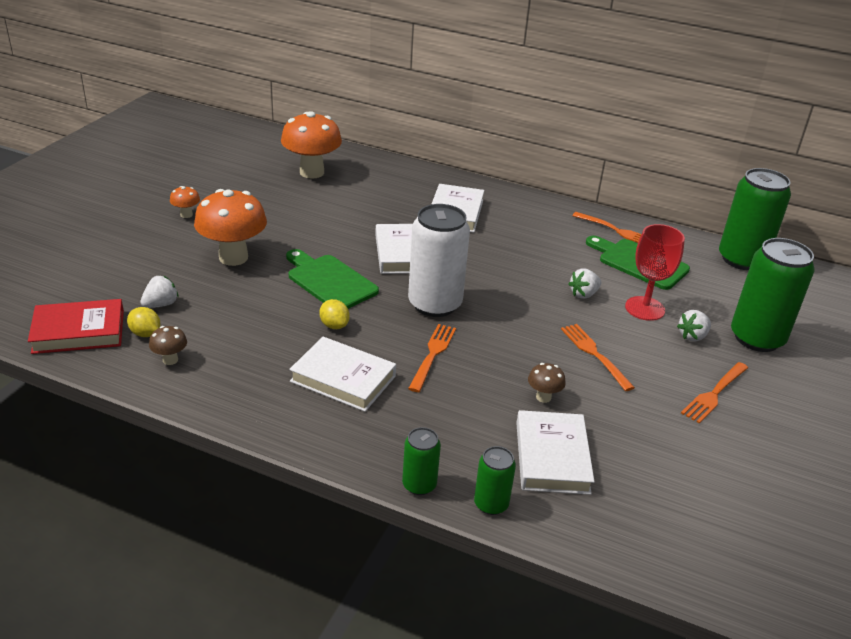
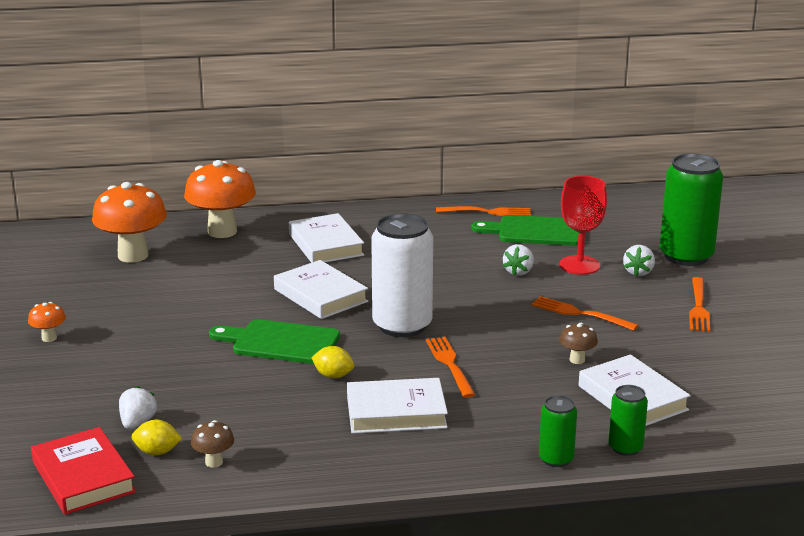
camera: 30 degrees left, 10 degrees down
red book [28,299,124,354] -> red book turned 75 degrees counterclockwise [31,427,136,515]
orange mushroom [194,189,267,266] -> orange mushroom moved to [184,160,256,238]
green can [719,168,791,270] -> none

